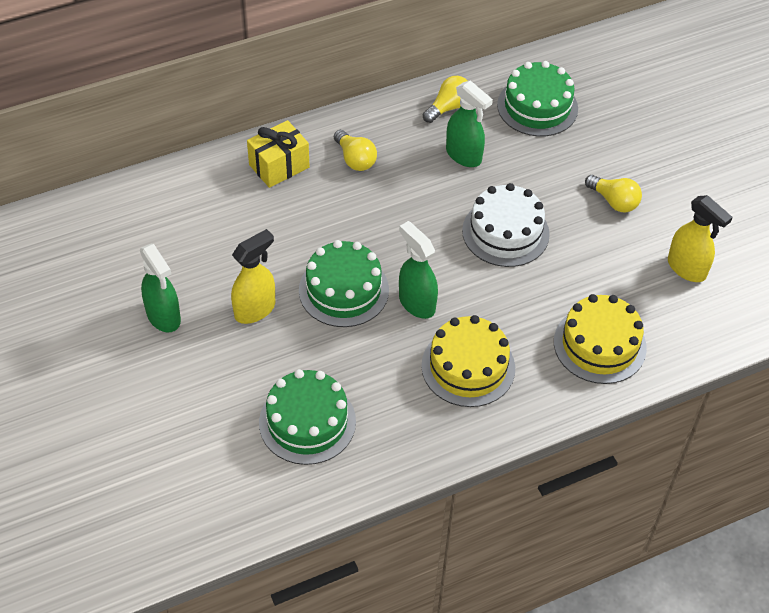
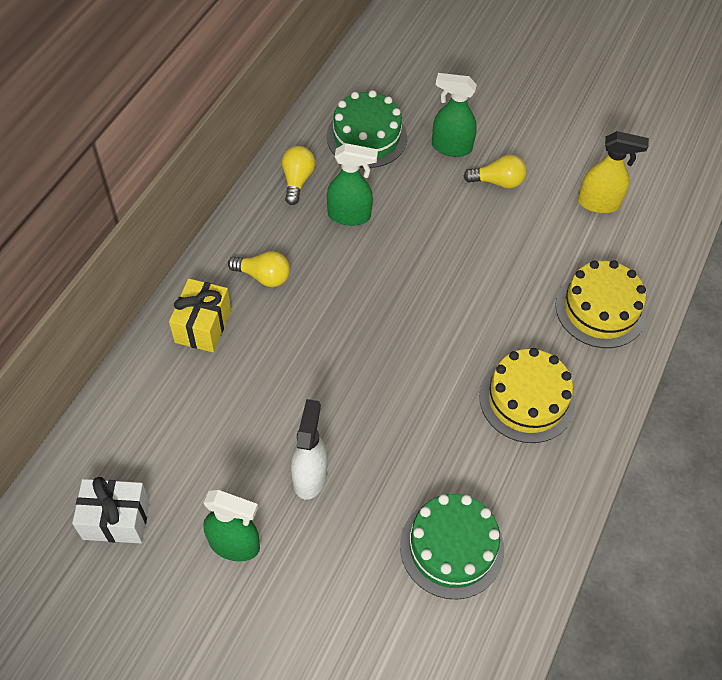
camera: 40 degrees left, 5 degrees up
yellow spray bottle [231,229,275,324] -> white spray bottle [291,399,327,500]
green cake [299,240,389,327] -> none
green spray bottle [399,221,438,319] -> green spray bottle moved to [432,73,477,157]
white cake [462,183,550,267] -> none
none -> white gift [72,477,150,543]

